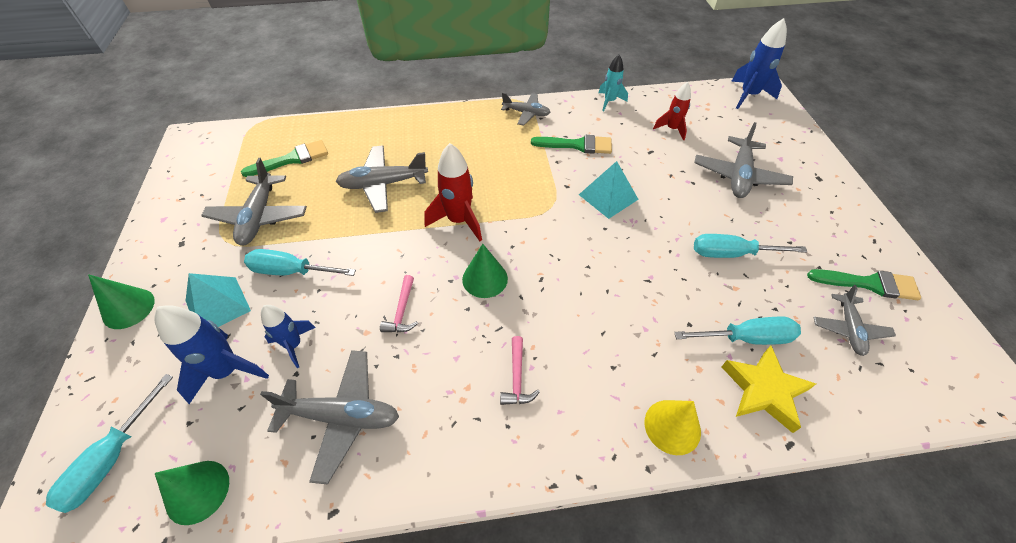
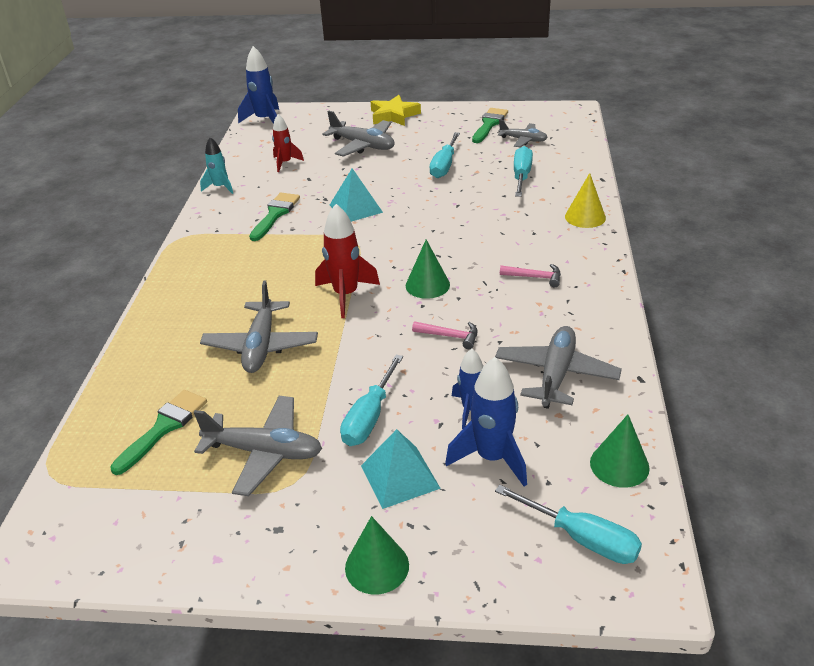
camera: 75 degrees left, 15 degrees down
green brush [241,140,328,177] -> green brush turned 45 degrees clockwise [110,390,207,475]
grey plane [501,93,550,126] -> none
yellow star [722,346,816,433] -> yellow star moved to [371,95,421,126]

